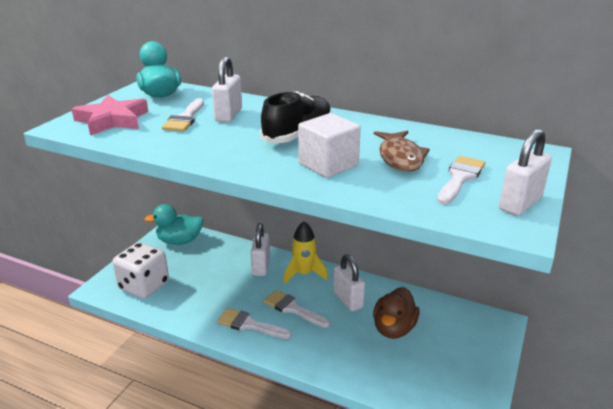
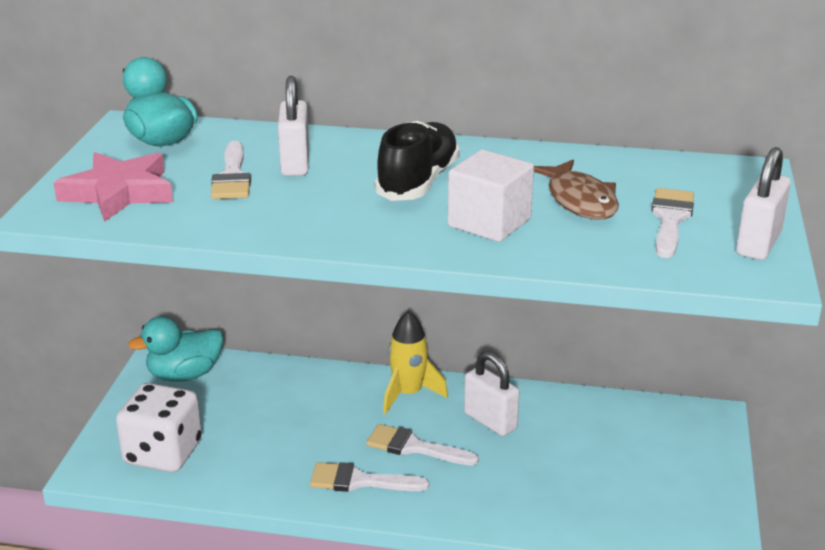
camera: 15 degrees left, 0 degrees up
white padlock [251,223,270,276] -> none
brown duck [373,287,420,339] -> none

